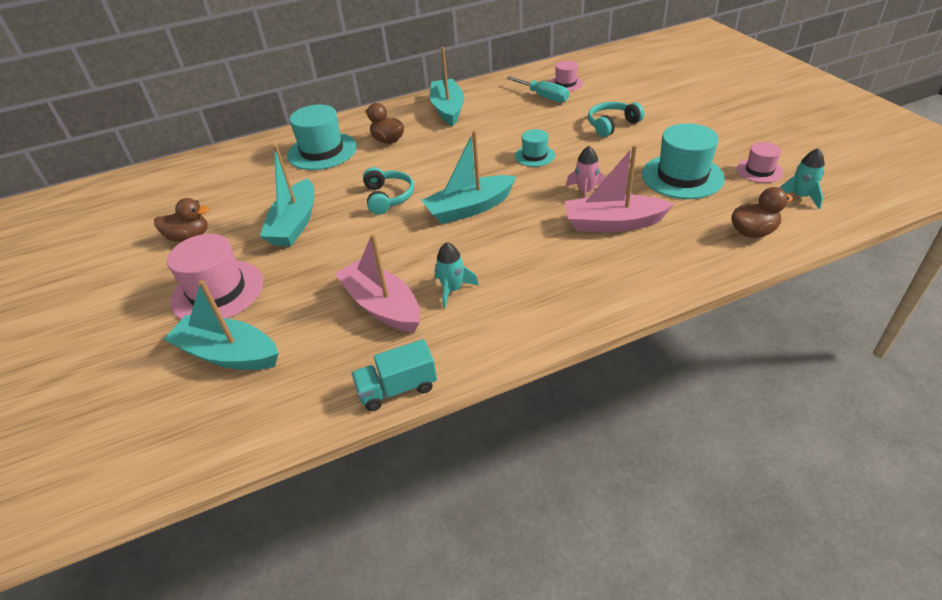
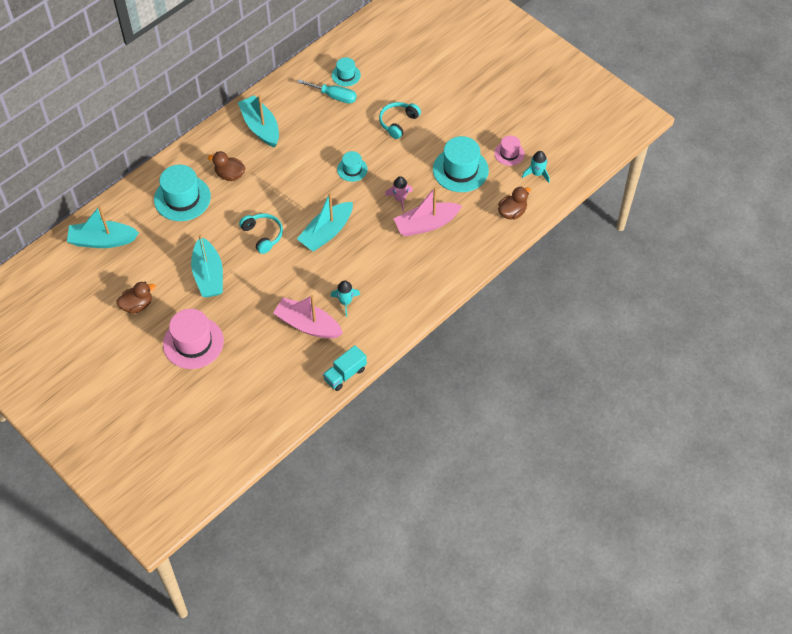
camera: 25 degrees left, 15 degrees up
turquoise boat [164,280,278,370] -> turquoise boat moved to [67,205,139,248]
pink hat [550,61,583,91] -> turquoise hat [332,57,361,87]

